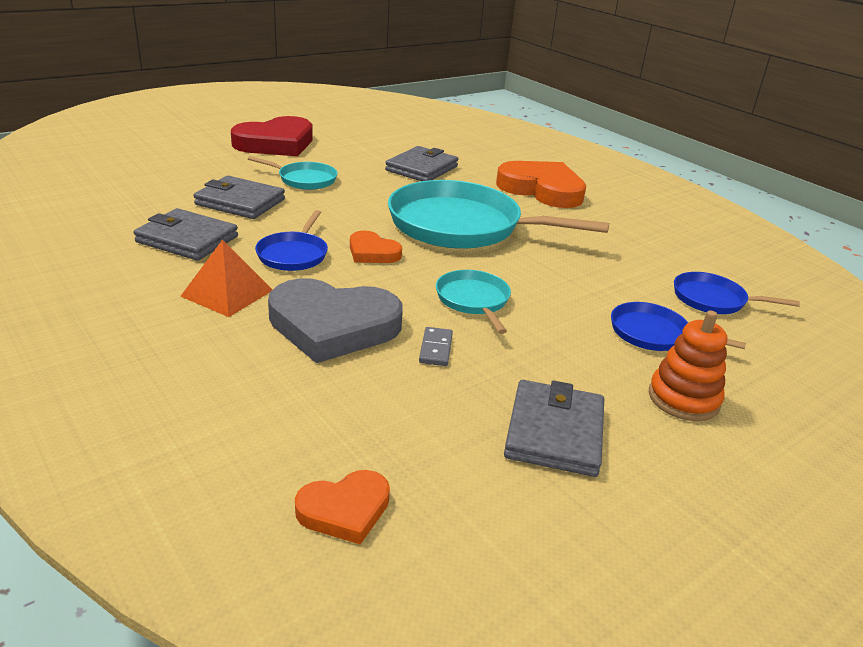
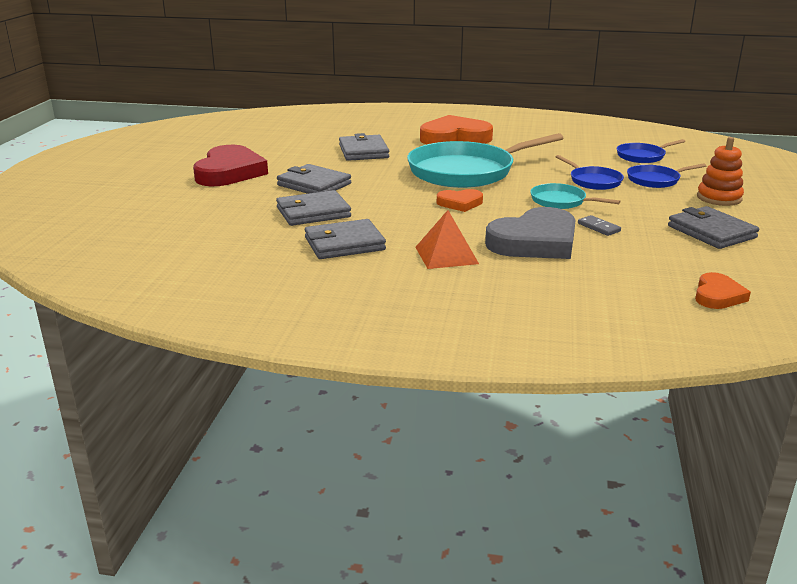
camera: 40 degrees left, 5 degrees down
turquoise pan [248,156,338,190] -> grey wallet [277,164,351,194]
blue pan [255,210,328,271] -> blue pan moved to [556,155,624,190]

